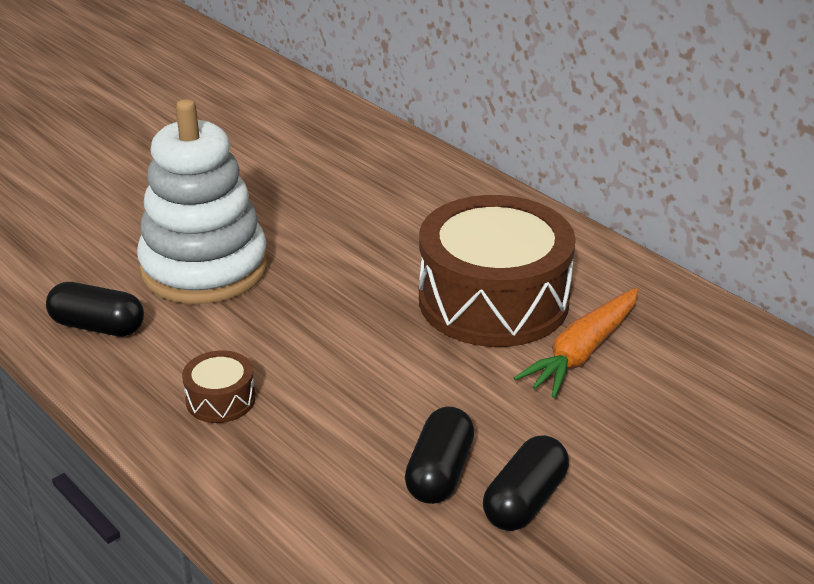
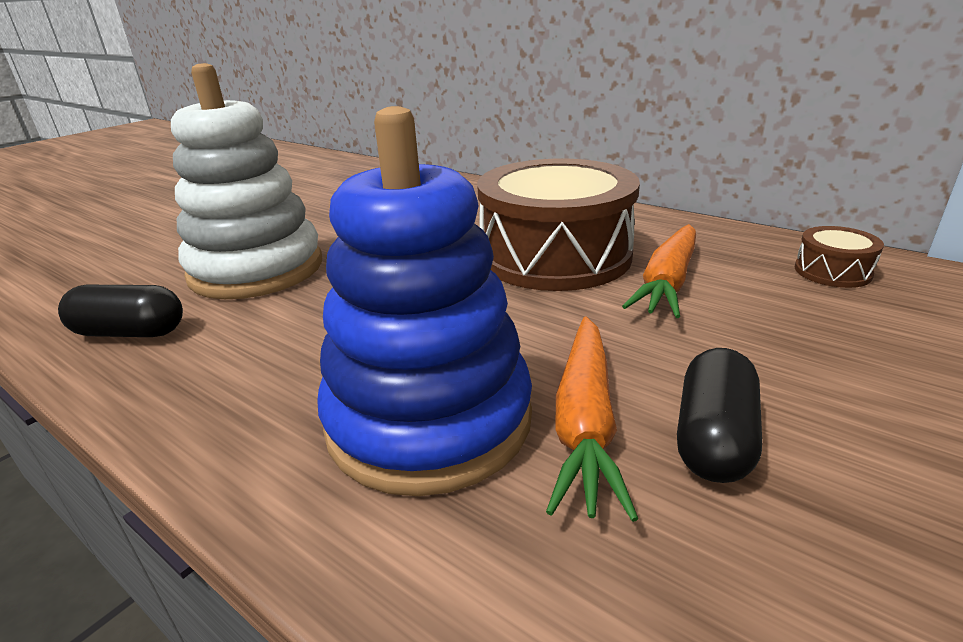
camera: 10 degrees left, 5 degrees down
brown drum [182,350,256,423] -> brown drum moved to [794,226,884,288]
black capsule [405,406,474,504] -> orange carrot [546,316,638,522]
none -> blue stacking toy [317,106,532,496]

